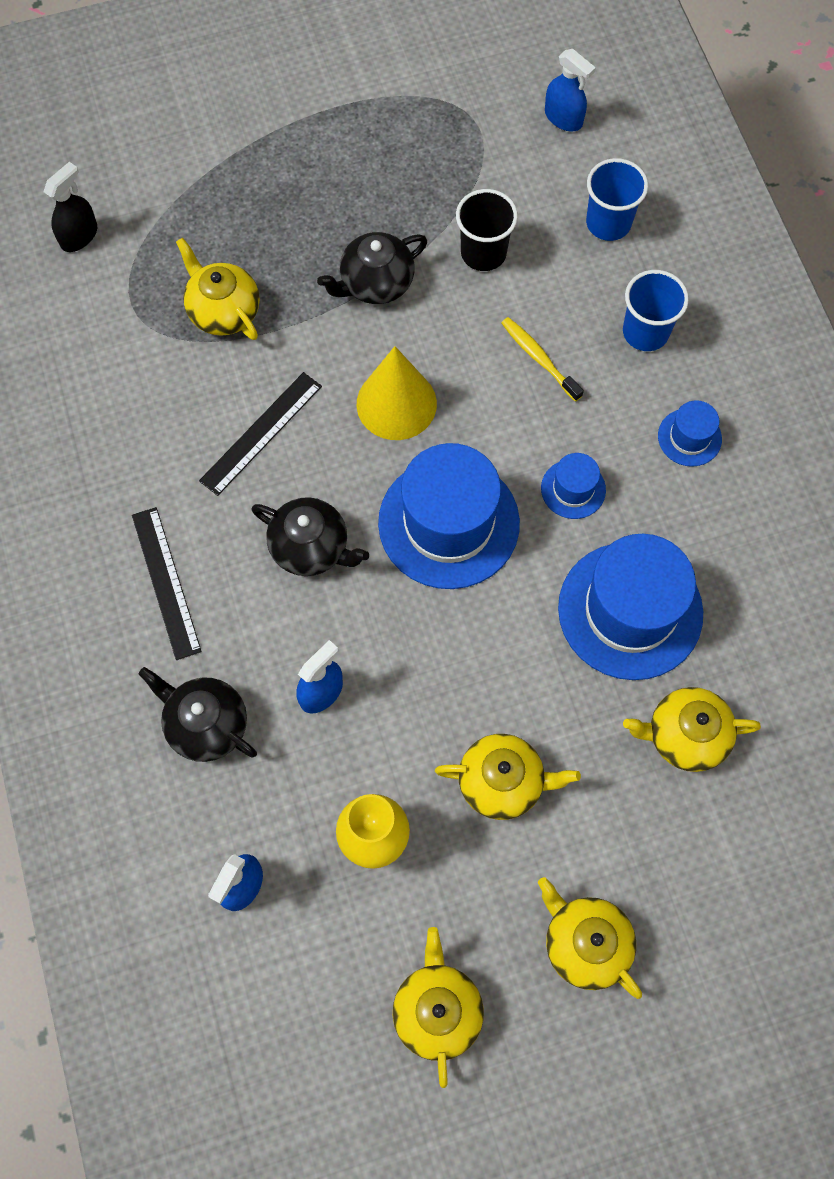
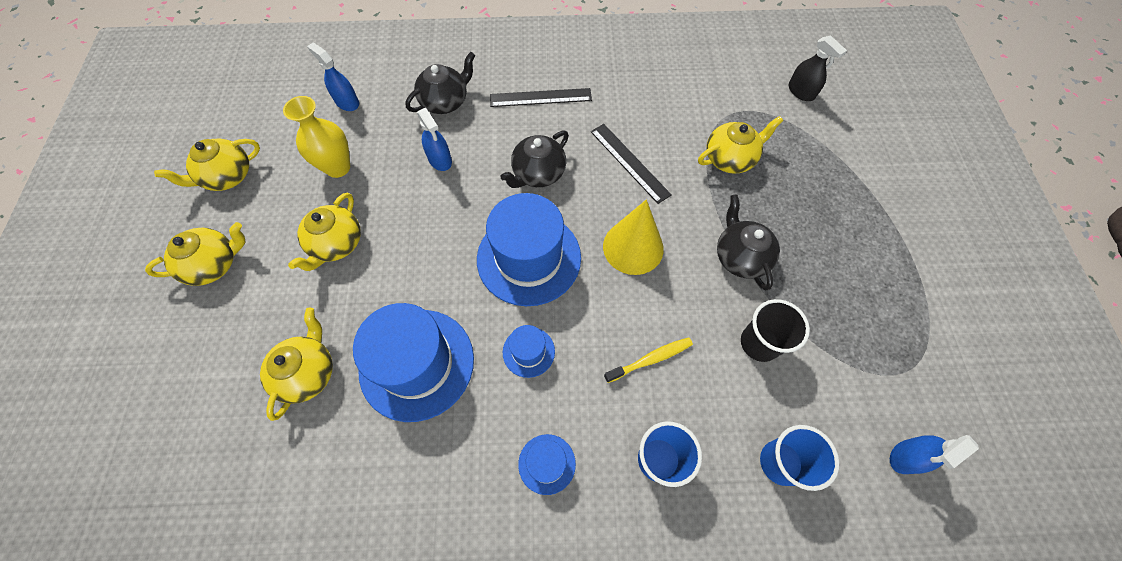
camera: 105 degrees right, 5 degrees down
yellow teapot [393,927,484,1088] -> yellow teapot turned 135 degrees clockwise [154,139,260,191]

